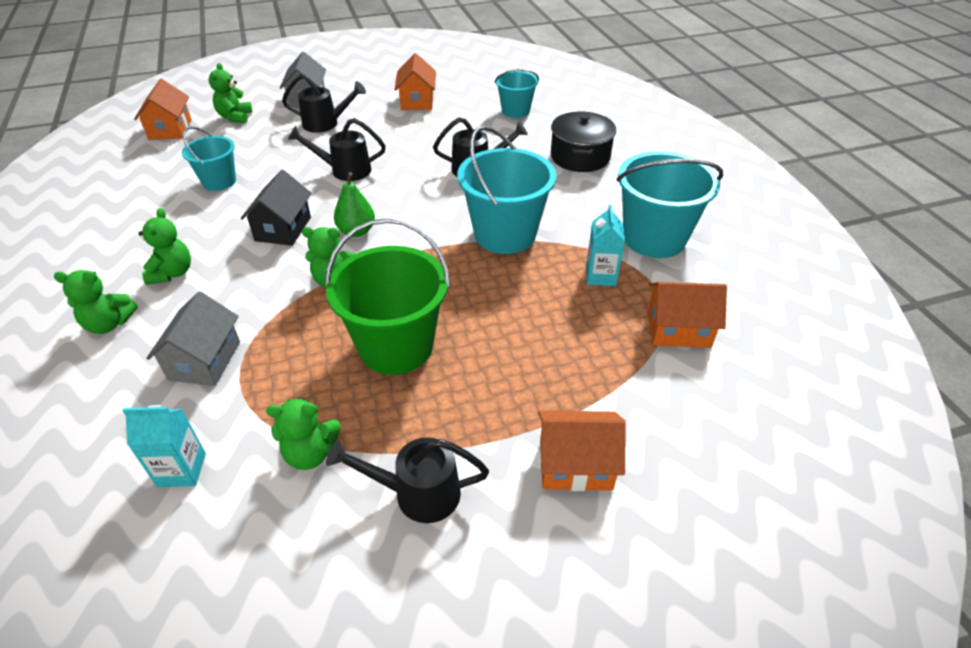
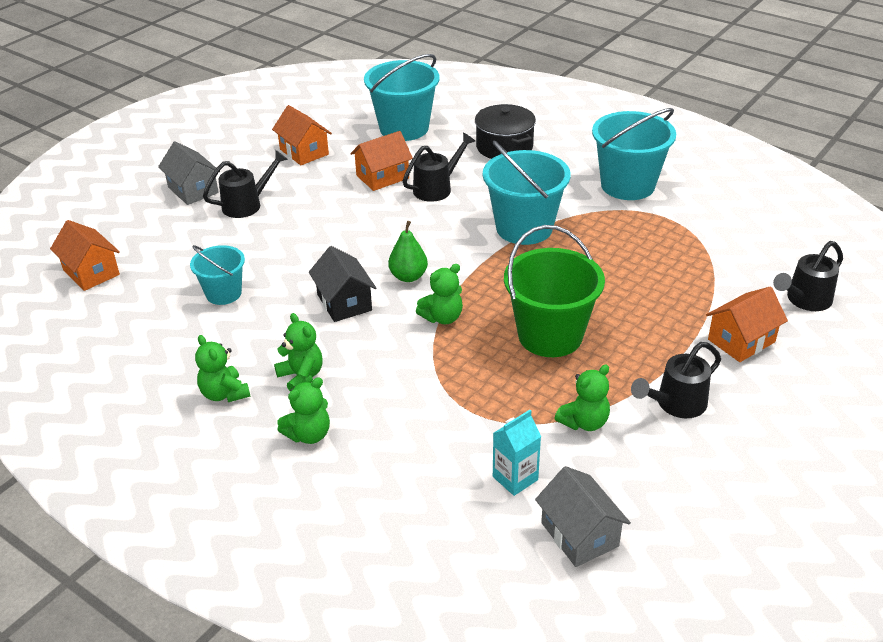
camera: 35 degrees left, 5 degrees down
grey house [146,292,240,386] -> grey house moved to [535,466,631,567]
green teddy bear [209,63,253,124] -> green teddy bear moved to [195,335,250,402]
black watering can [288,118,386,181] -> black watering can moved to [773,241,843,311]
turquoise bucket [495,69,539,118] -> turquoise bucket [364,54,439,141], size x1.72
turquoise carton [586,204,625,286] -> none
orange house [647,282,727,348] -> orange house moved to [350,131,413,191]

